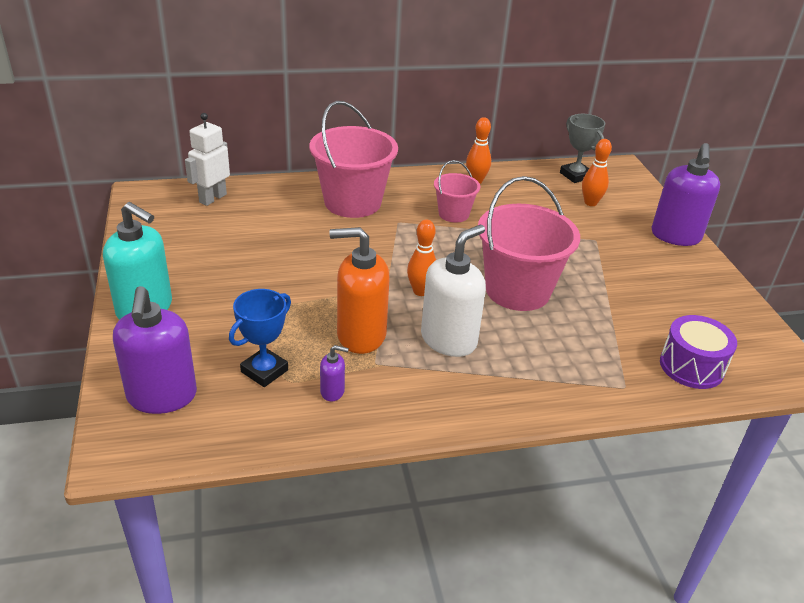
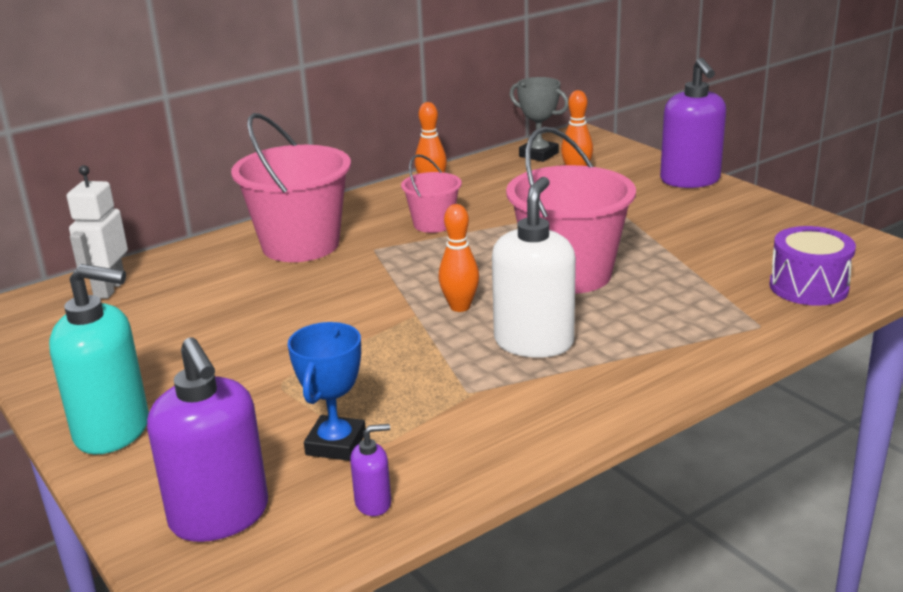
camera: 20 degrees left, 10 degrees down
purple soap dispenser [320,345,349,401] -> purple soap dispenser moved to [350,424,391,516]
orange soap dispenser [329,227,390,354] -> none

